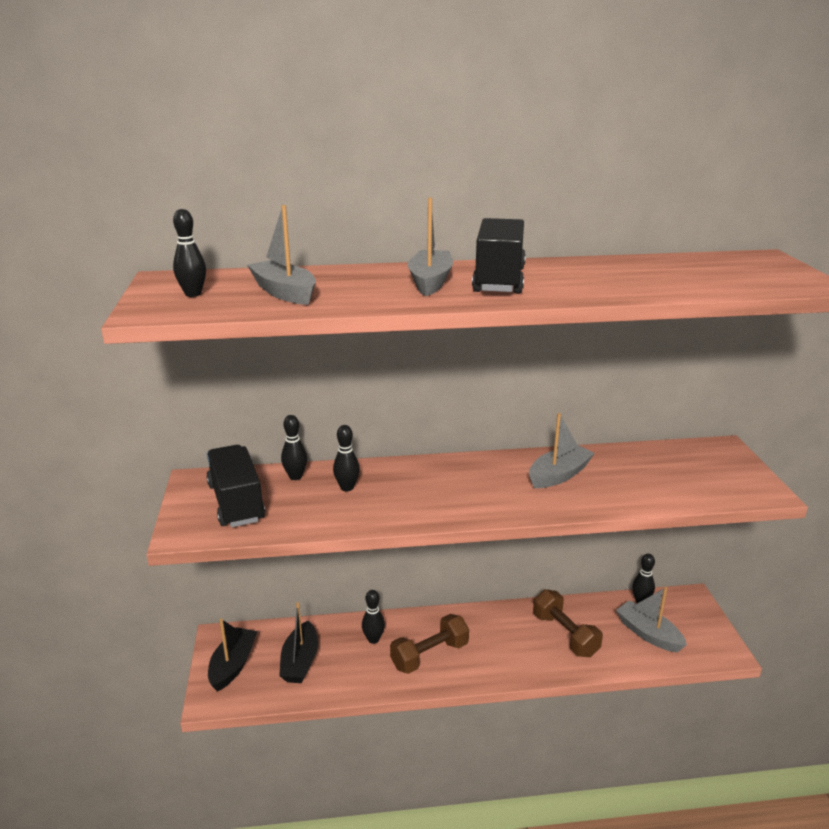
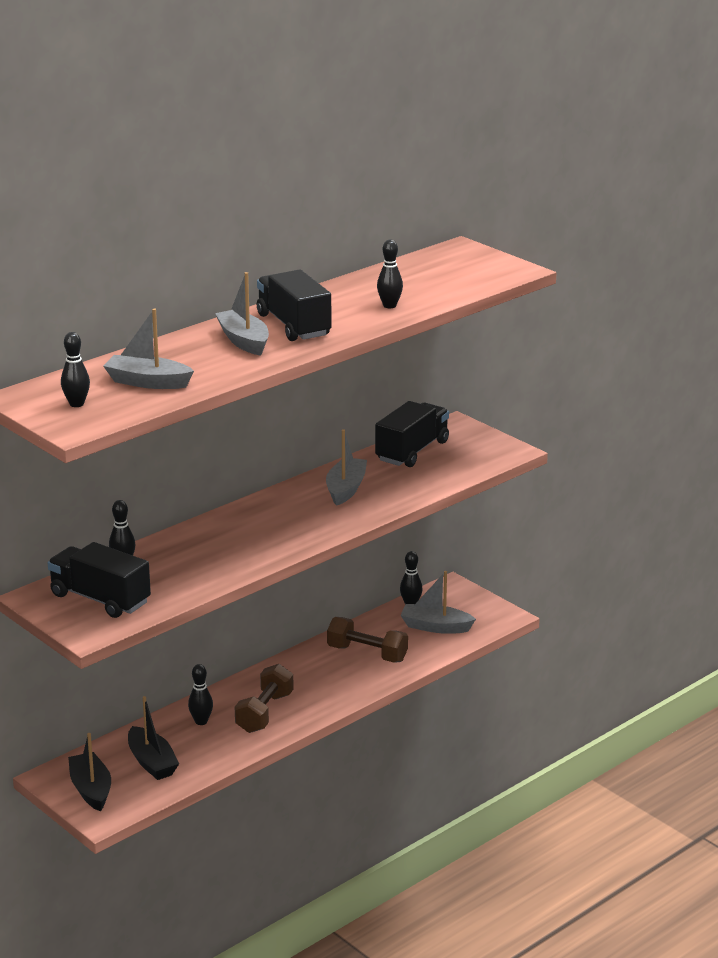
camera: 35 degrees left, 0 degrees up
black bowling pin [333,425,360,491] -> black bowling pin moved to [377,240,403,308]
none -> black truck [375,401,449,467]

